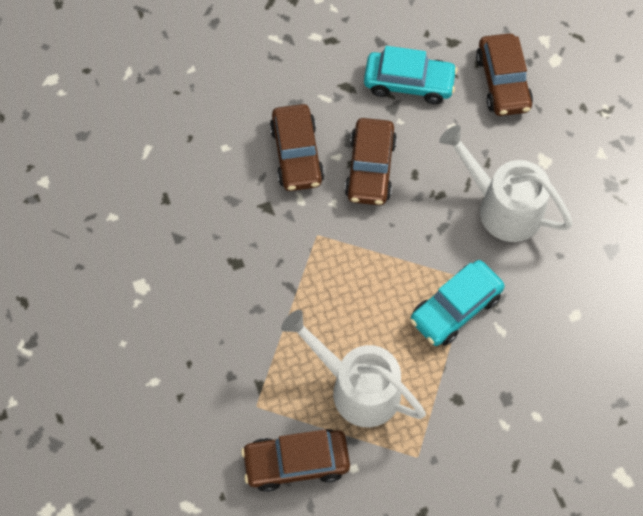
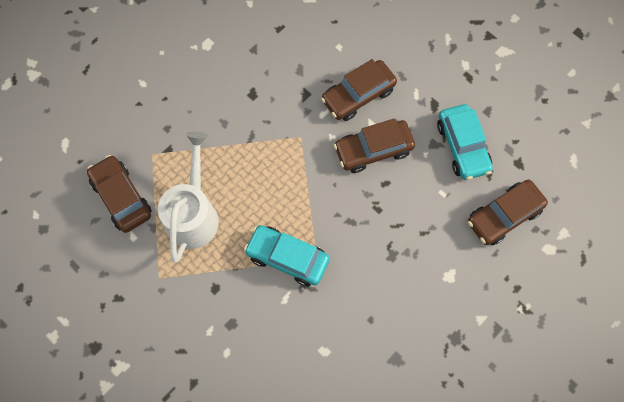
camera: 65 degrees right, 5 degrees up
white watering can [439,125,573,242] -> none

